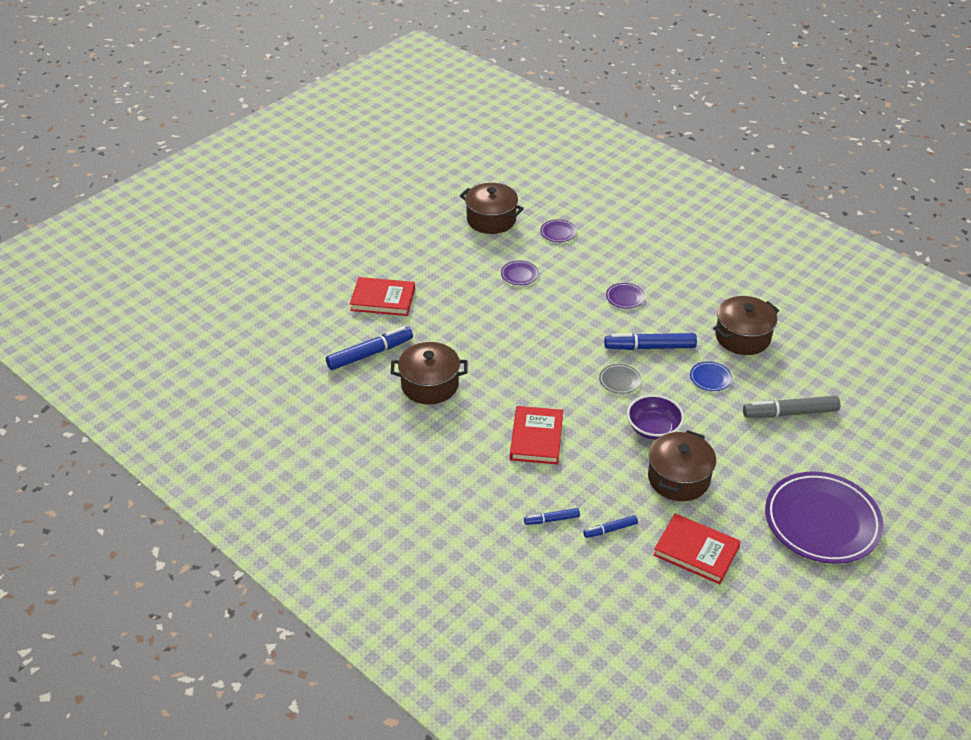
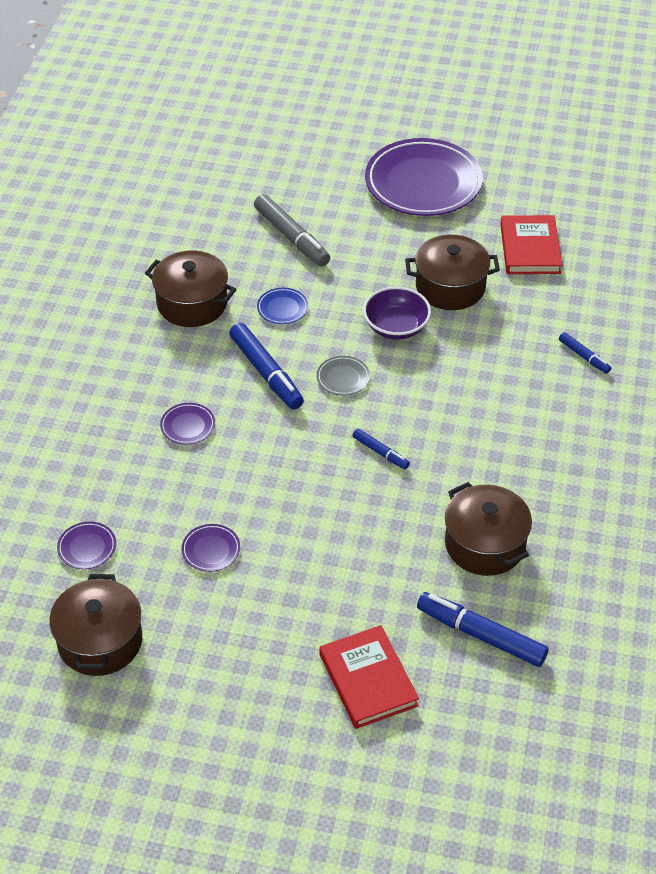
camera: 120 degrees left, 5 degrees up
red book [510,406,563,465] -> none
blue marker [583,515,638,538] -> blue marker moved to [352,428,410,469]

